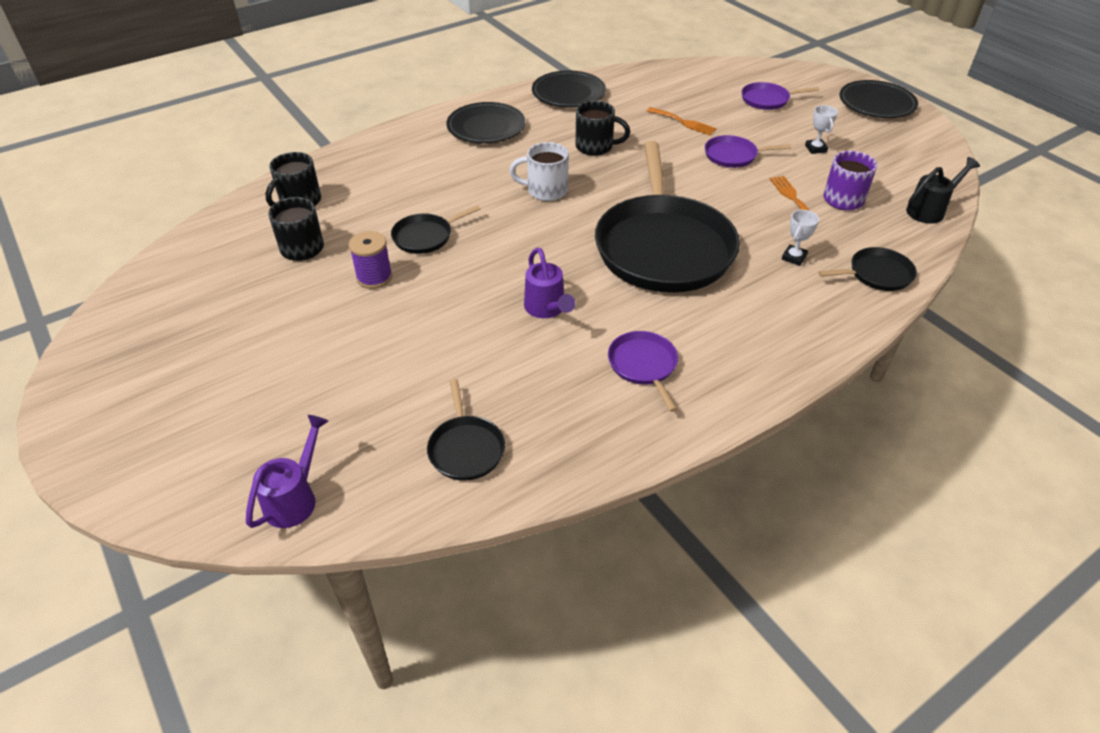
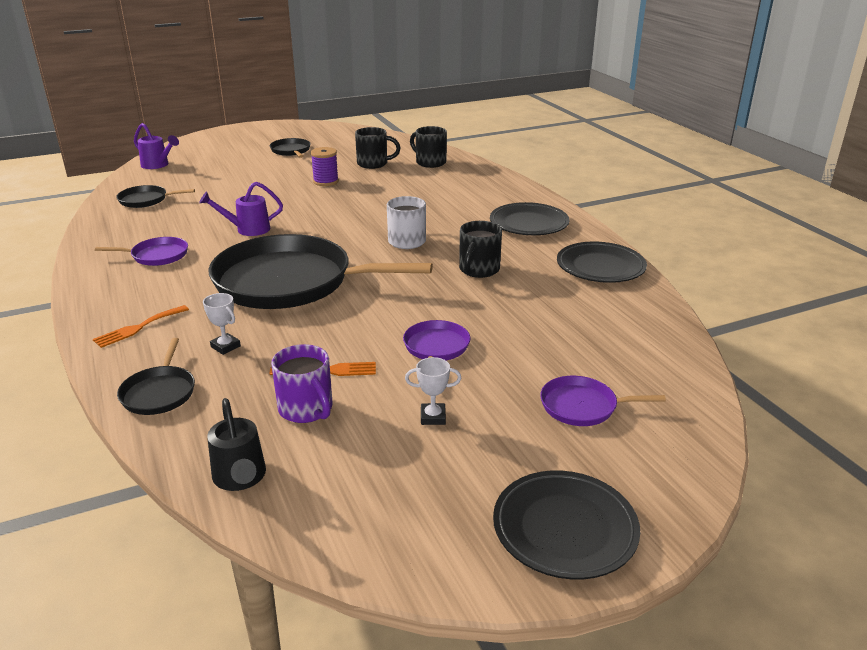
camera: 100 degrees right, 15 degrees down
black pan [391,205,480,254] -> black pan moved to [270,138,310,158]
orange fork [647,107,717,135] -> orange fork moved to [93,305,189,348]
purple pan [741,82,819,110] -> purple pan turned 90 degrees counterclockwise [540,376,666,426]

